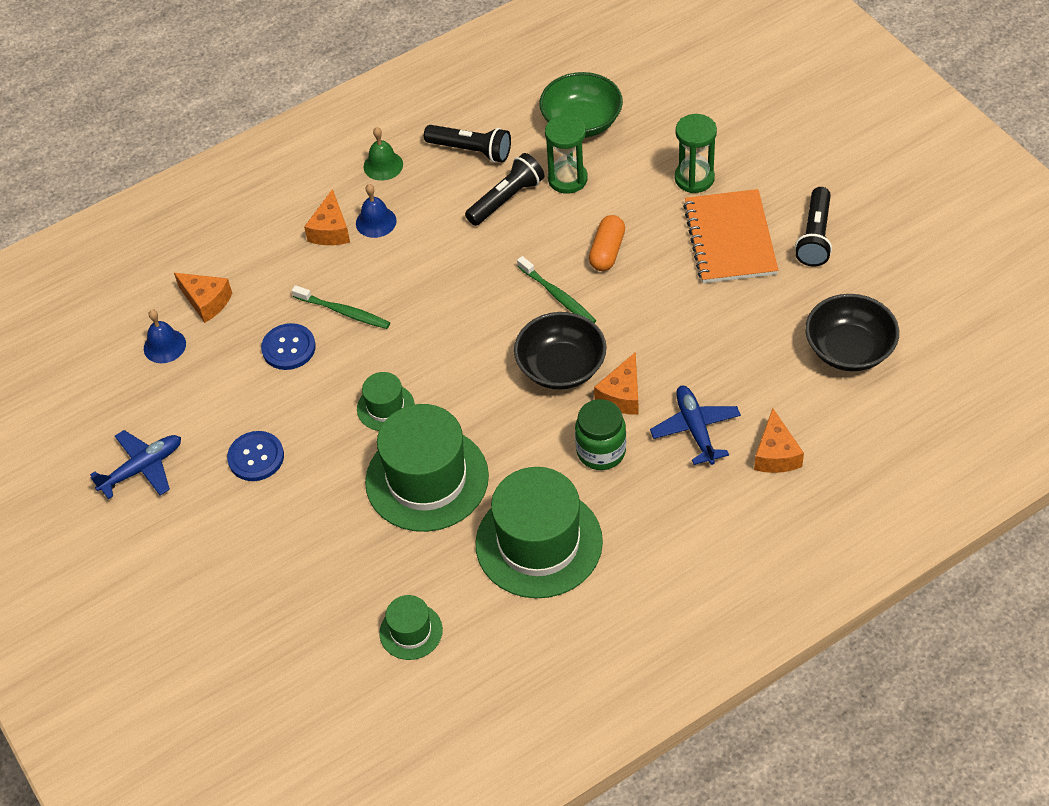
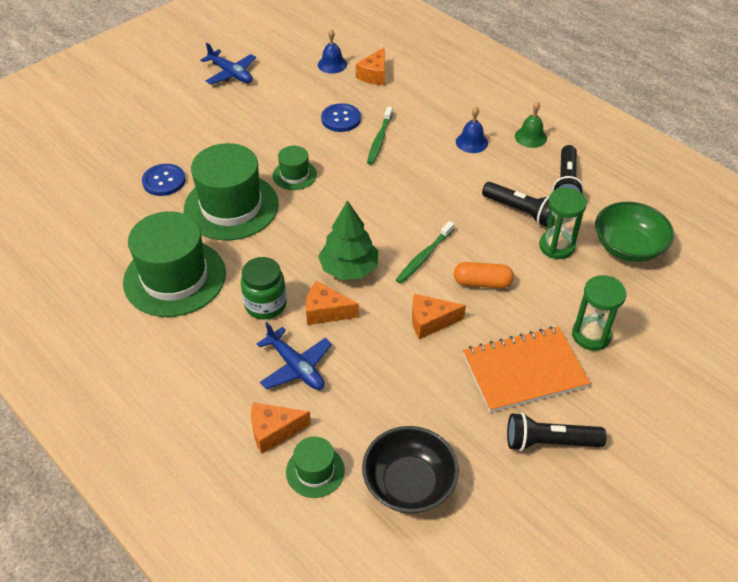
camera: 75 degrees right, 5 degrees down
blue button [227,431,284,481] -> blue button moved to [142,164,186,196]
orange cheese [304,189,350,245] -> orange cheese moved to [412,294,466,339]
green hat [379,595,443,660] -> green hat moved to [286,437,345,498]
black bowl [514,312,606,390] -> green tree [318,200,378,280]
blue plane [650,386,741,465] -> blue plane turned 75 degrees clockwise [257,322,332,390]

